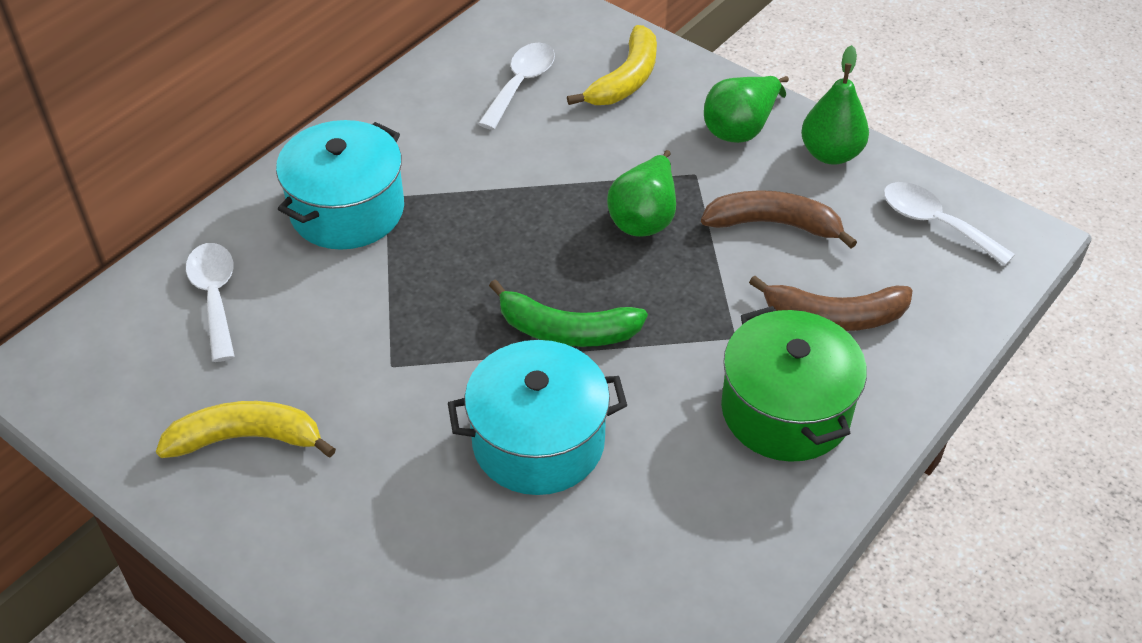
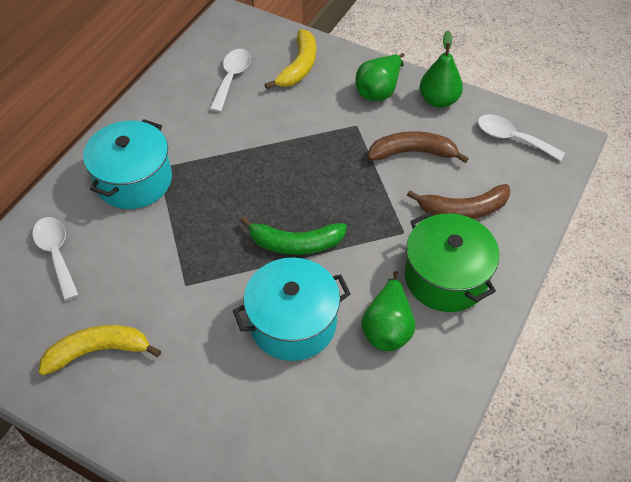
camera: 10 degrees left, 5 degrees up
green pear [607,150,676,237] -> green pear moved to [361,271,415,351]

